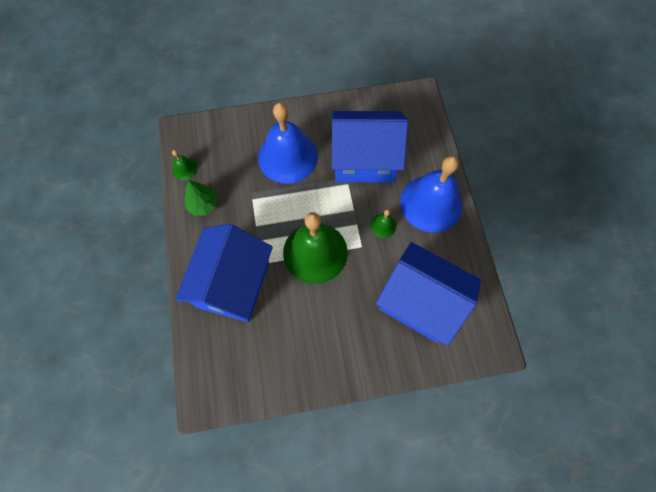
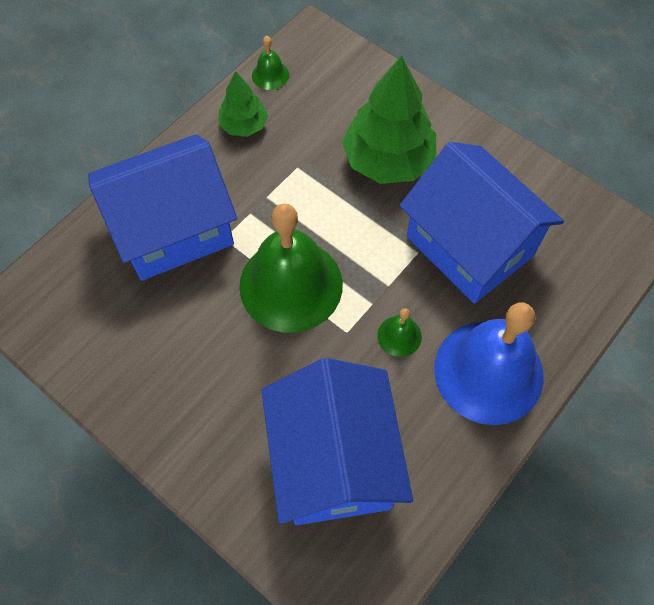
camera: 50 degrees right, 5 degrees down
blue bell [258,103,318,184] -> green tree [342,55,436,184]

